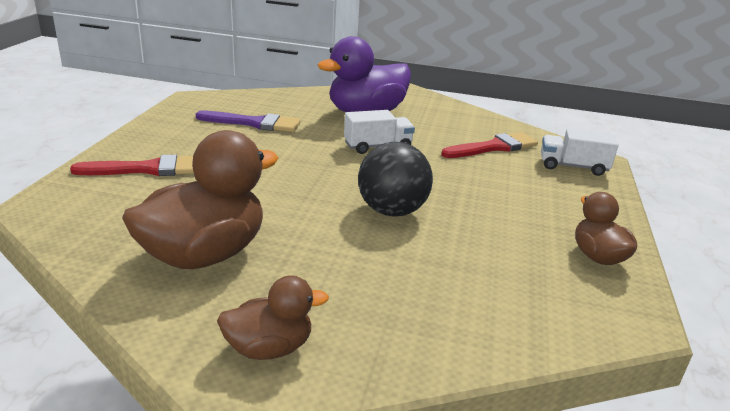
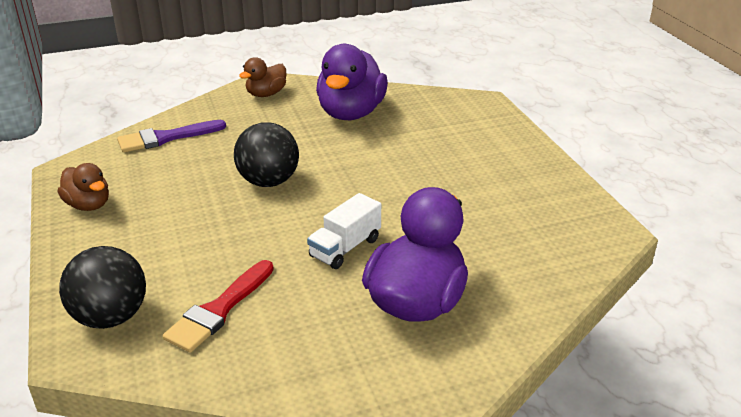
camera: 150 degrees right, 5 degrees up
red brush [70,154,194,176] -> none
brown duck [122,130,278,269] -> purple duck [316,44,388,120]
purple brush [196,111,300,132] -> purple brush moved to [117,120,226,153]
white truck [541,129,619,176] -> black ball [59,246,146,329]

